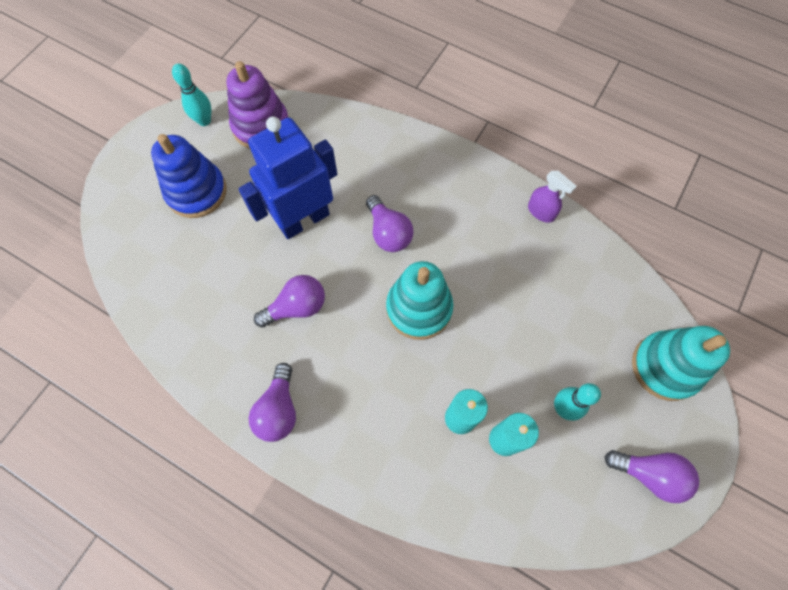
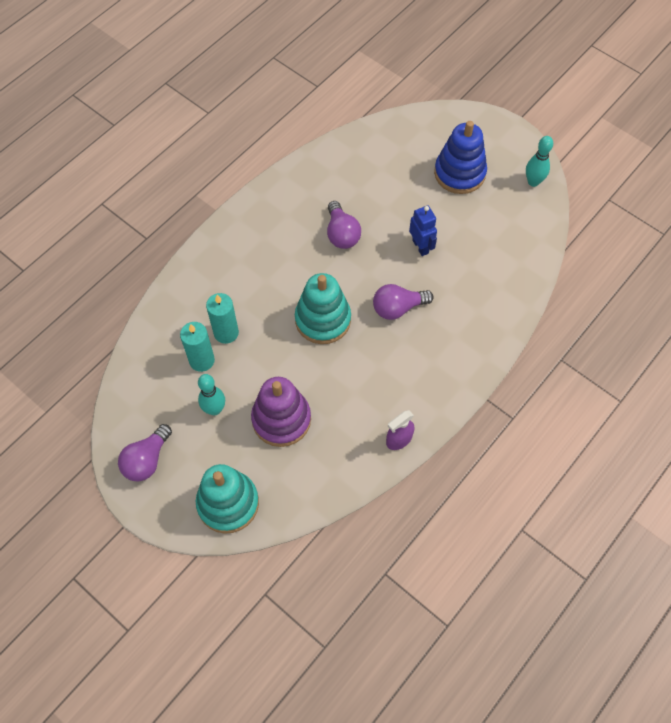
camera: 100 degrees right, 5 degrees down
purple stacking toy [227,61,288,149] -> purple stacking toy moved to [251,377,311,447]
blue robot [239,116,337,239] -> blue robot [409,205,437,256], size x0.50
purple light bulb [249,363,296,442] -> none

